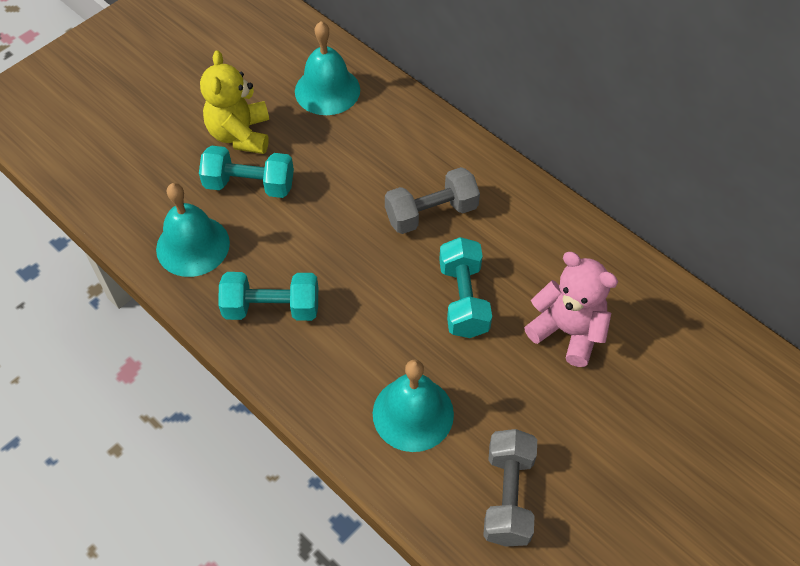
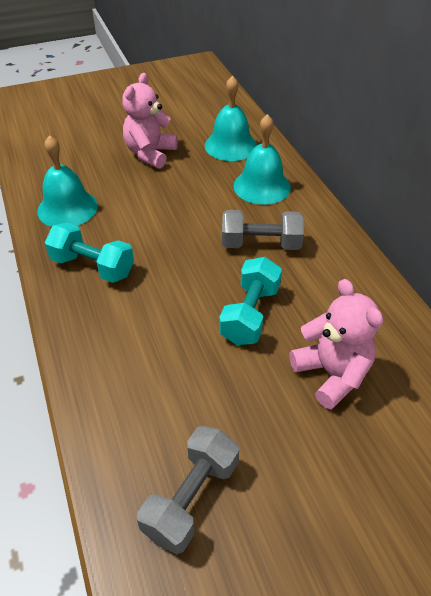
camera: 25 degrees right, 10 degrees down
turquoise dumbbell [199,145,294,198] -> none
yellow teddy bear [200,50,269,154] -> pink teddy bear [122,73,178,169]
turquoise bell [373,359,454,452] -> turquoise bell moved to [234,114,291,205]

